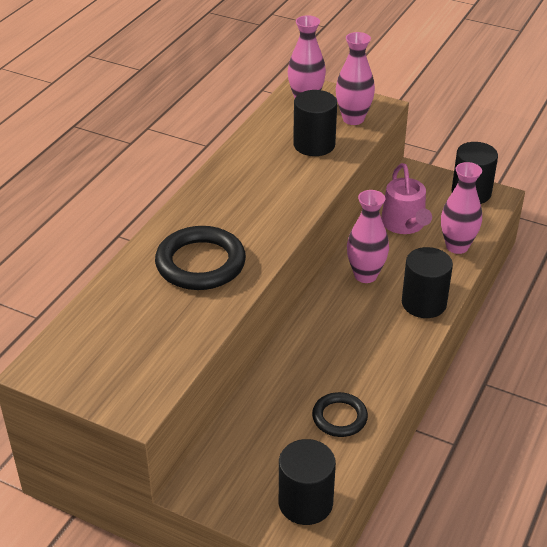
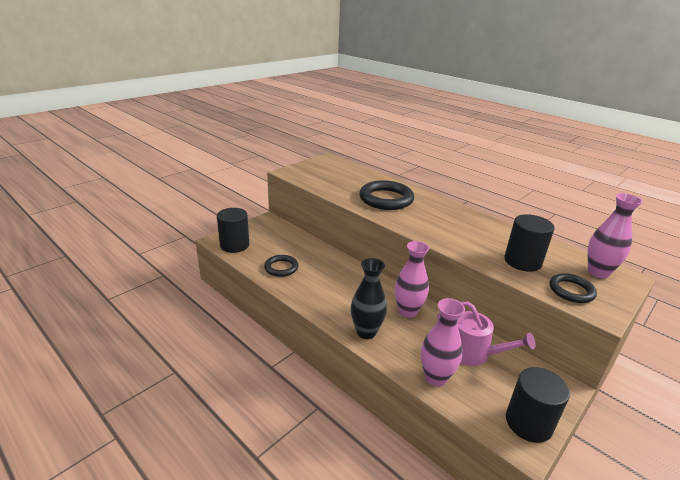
camera: 105 degrees right, 10 degrees down
pink vase [336,32,375,125] -> black ring [550,273,597,303]
pink watering can [381,163,432,234] -> pink watering can turned 150 degrees counterclockwise [437,302,536,366]
black cylinder [402,247,453,318] -> black vase [351,258,387,339]

